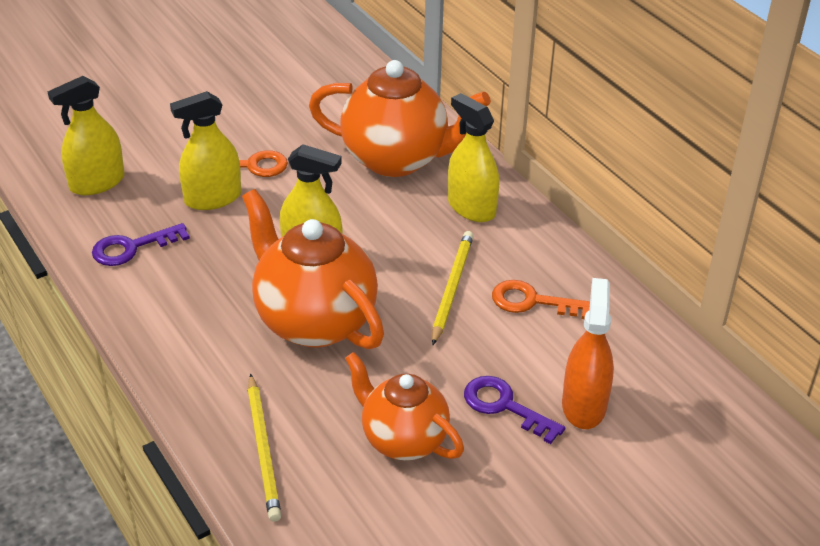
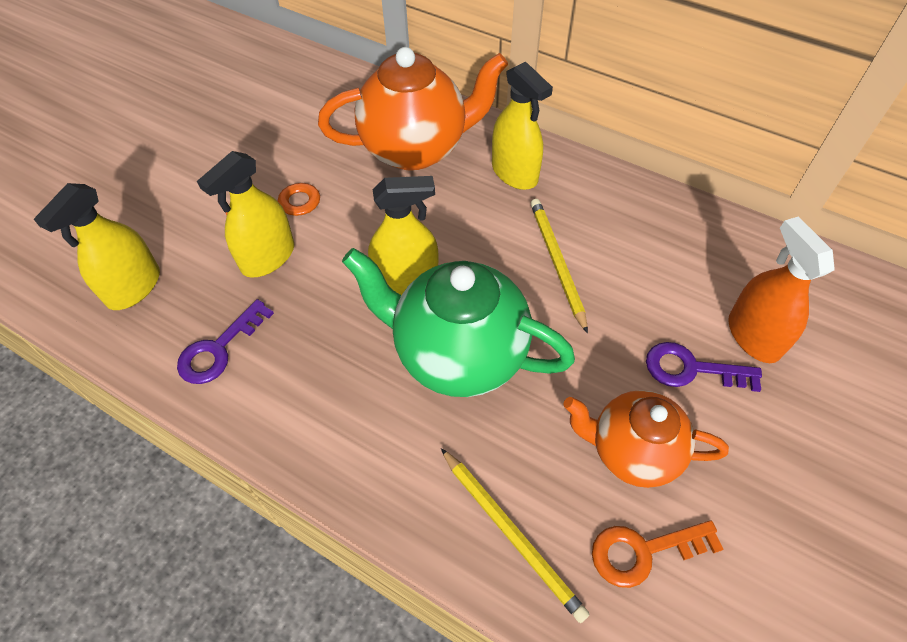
camera: 25 degrees left, 15 degrees up
orange teapot [242,189,384,349] -> green teapot [342,248,575,397]
yellow spray bottle [448,93,499,222] -> yellow spray bottle turned 150 degrees counterclockwise [492,61,553,190]
orange key [492,280,590,319] -> orange key moved to [592,520,723,588]

